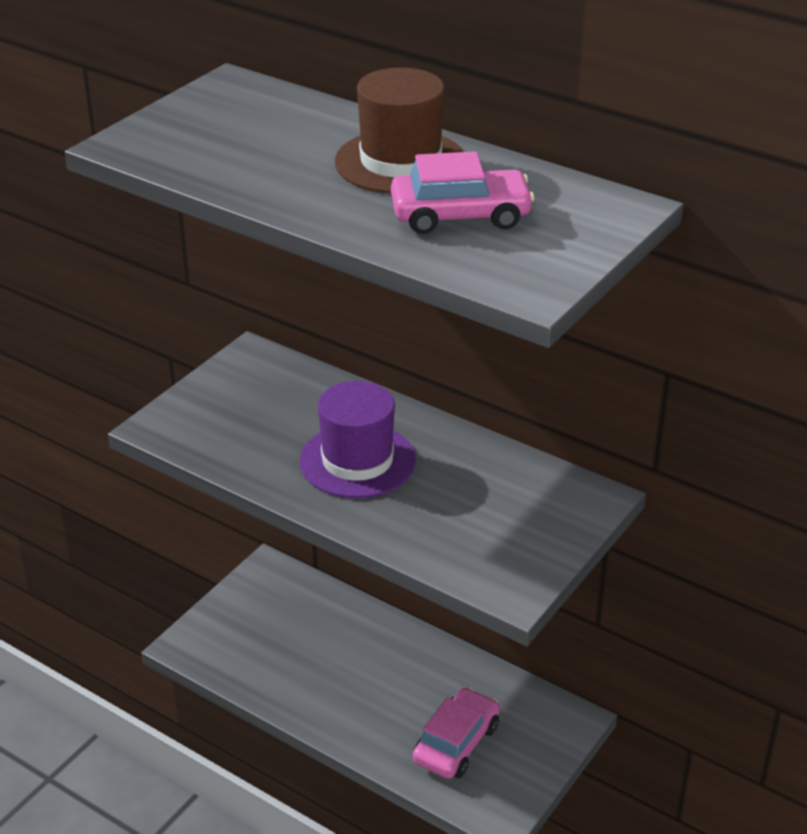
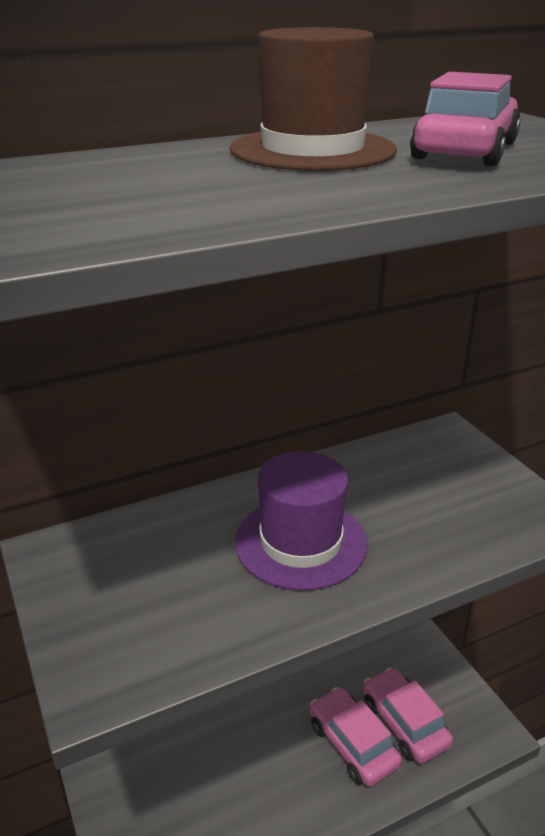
camera: 60 degrees left, 5 degrees down
none -> pink car [310,687,402,787]

